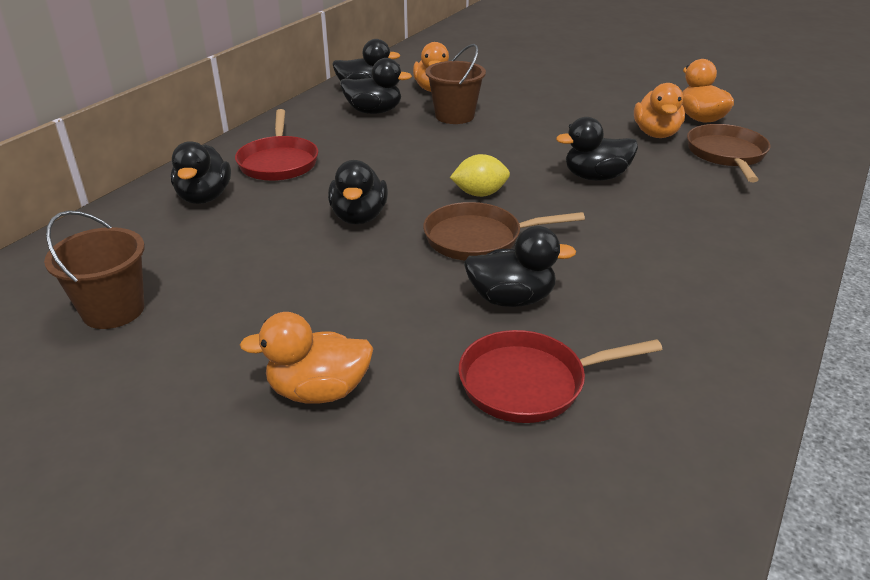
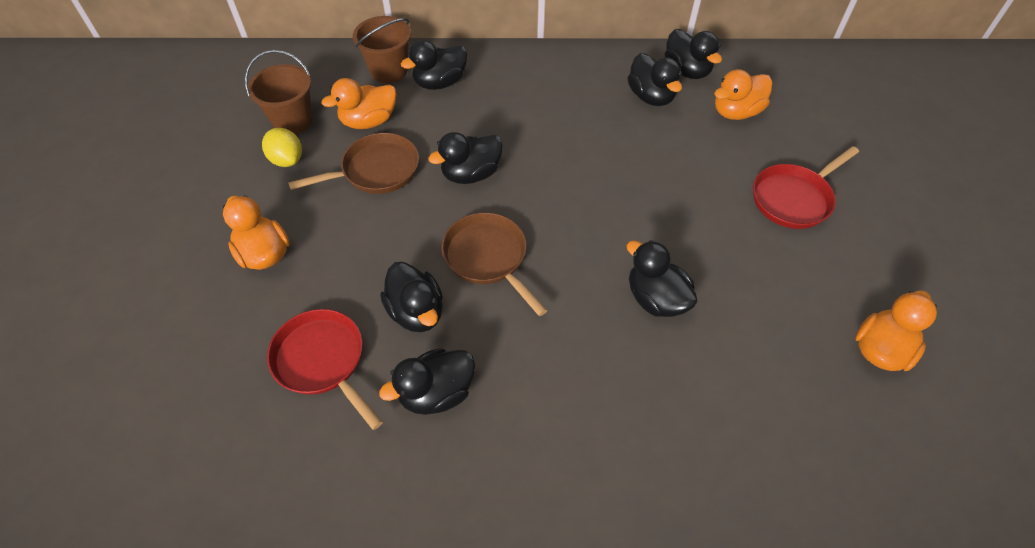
camera: 60 degrees right, 20 degrees up
red pan [235,109,318,181] -> red pan moved to [753,146,859,229]
brown bucket [426,44,486,124] -> brown bucket moved to [353,16,411,83]
yellow lemon [450,154,510,197] -> yellow lemon moved to [262,128,302,167]
orange duck [634,83,685,138] -> orange duck moved to [321,78,397,129]
brown pan [687,124,770,182] -> brown pan moved to [288,133,419,194]
none -> black duck [379,348,475,415]

